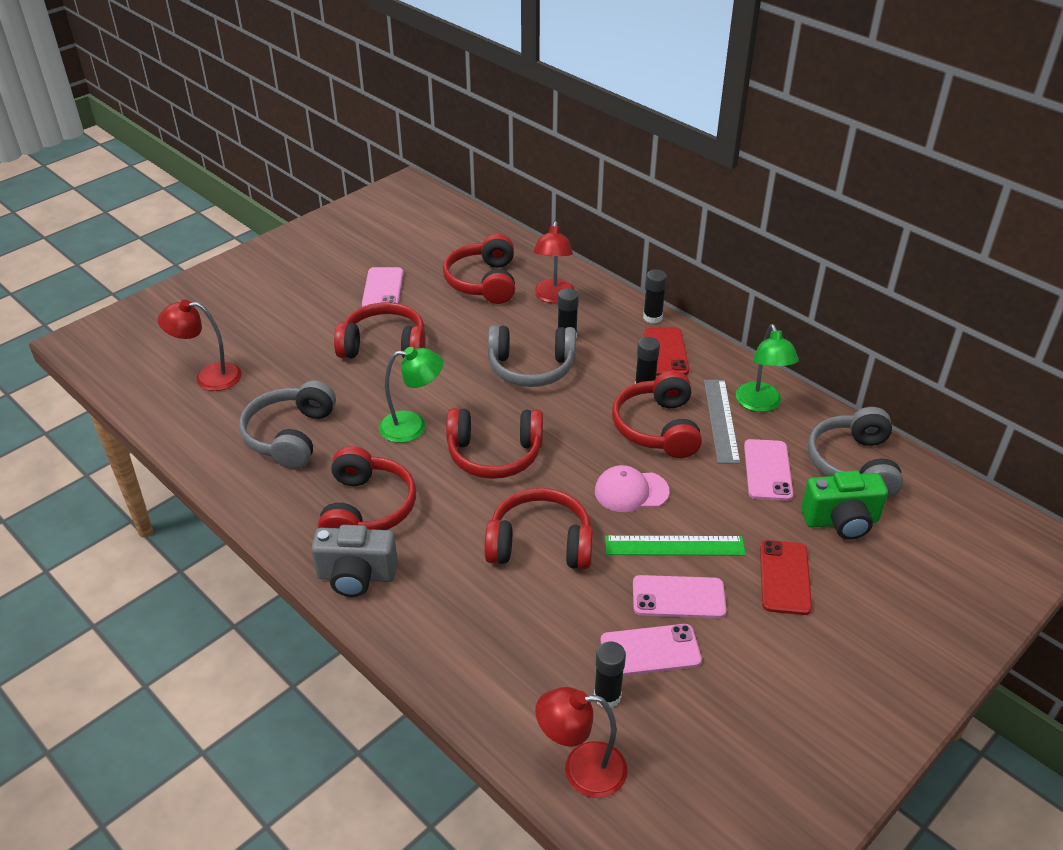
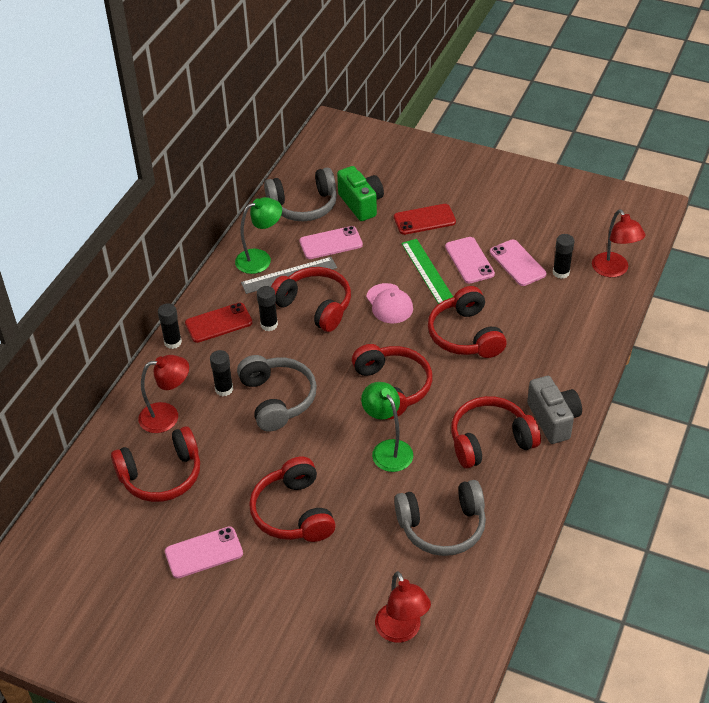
camera: 110 degrees left, 5 degrees up
red headphones [612,370,702,458] -> red headphones turned 120 degrees counterclockwise [271,267,351,332]

